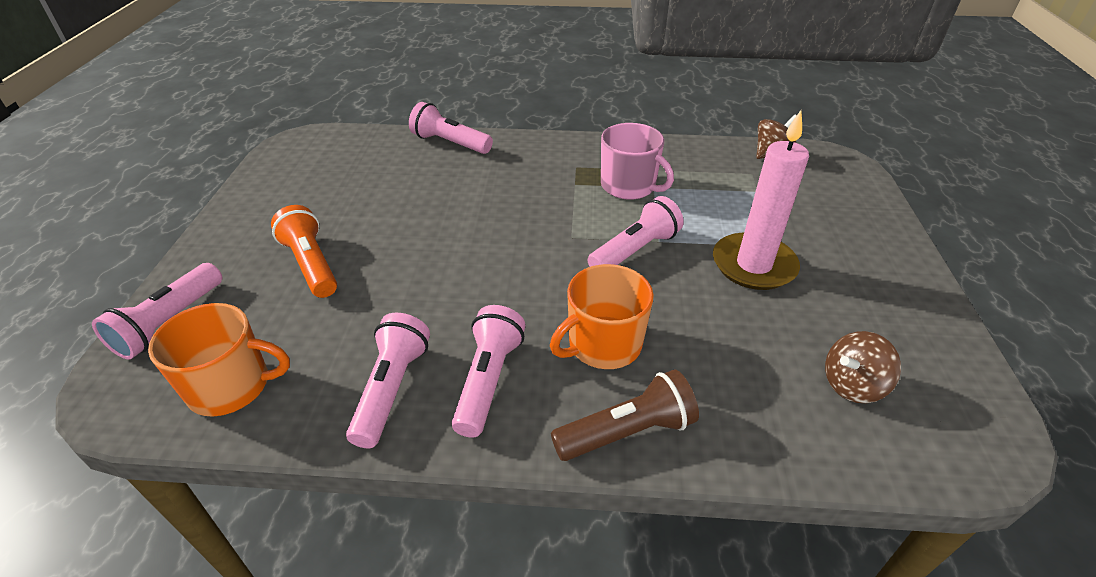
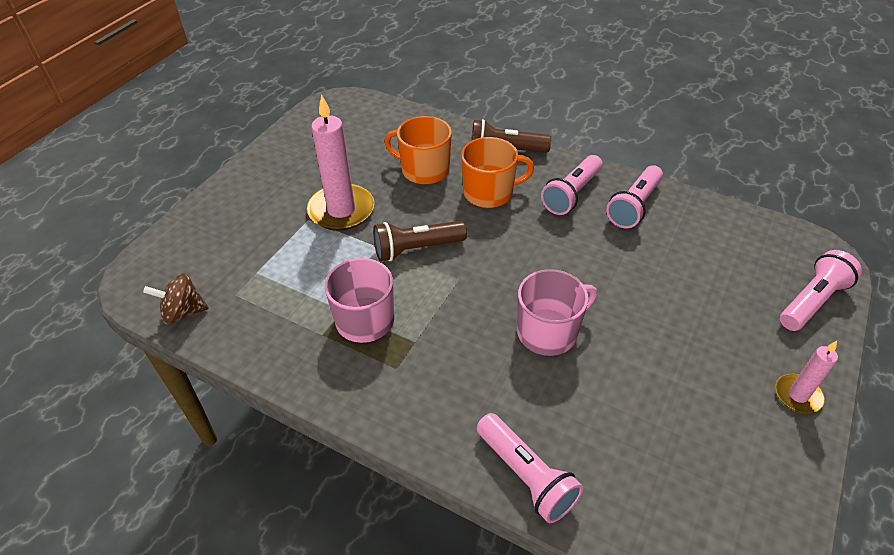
camera: 155 degrees left, 5 degrees up
orange mug [148,303,290,417] -> orange mug moved to [384,116,452,184]
orange flashlight [271,205,337,298] -> none
pink flashlight [588,196,684,267] -> brown flashlight [373,221,467,261]
brown spinning top [825,331,901,403] -> none
none -> pink mug [517,269,597,356]
none -> pink candle [775,341,838,413]

